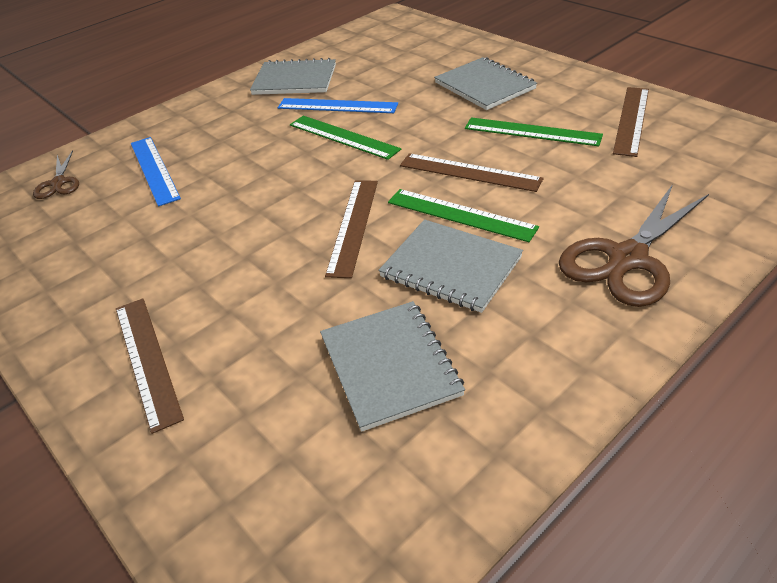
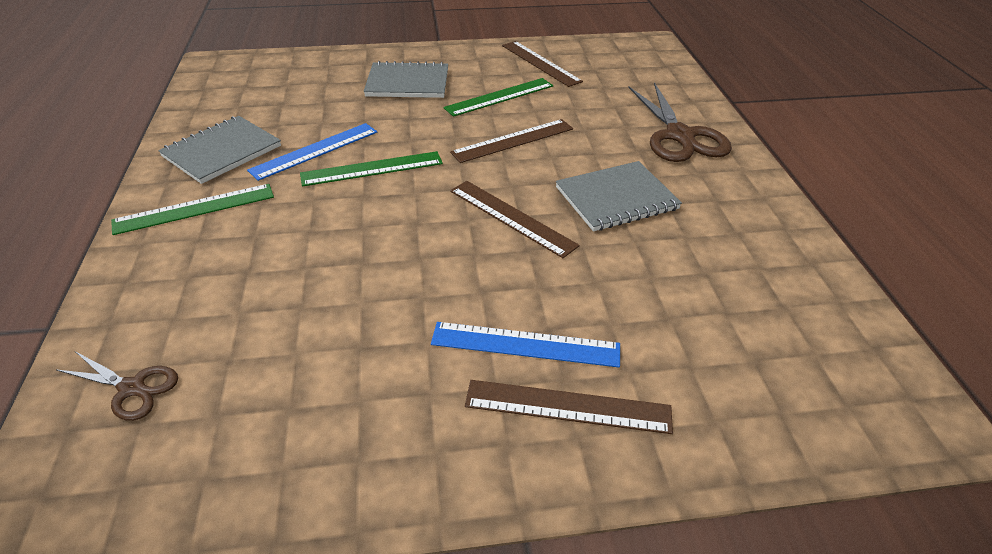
camera: 60 degrees left, 0 degrees up
blue ruler [131,137,181,206] -> blue ruler moved to [431,322,620,368]
grey notebook [320,301,465,432] -> none
green ruler [388,189,539,242] -> green ruler moved to [111,184,274,235]

